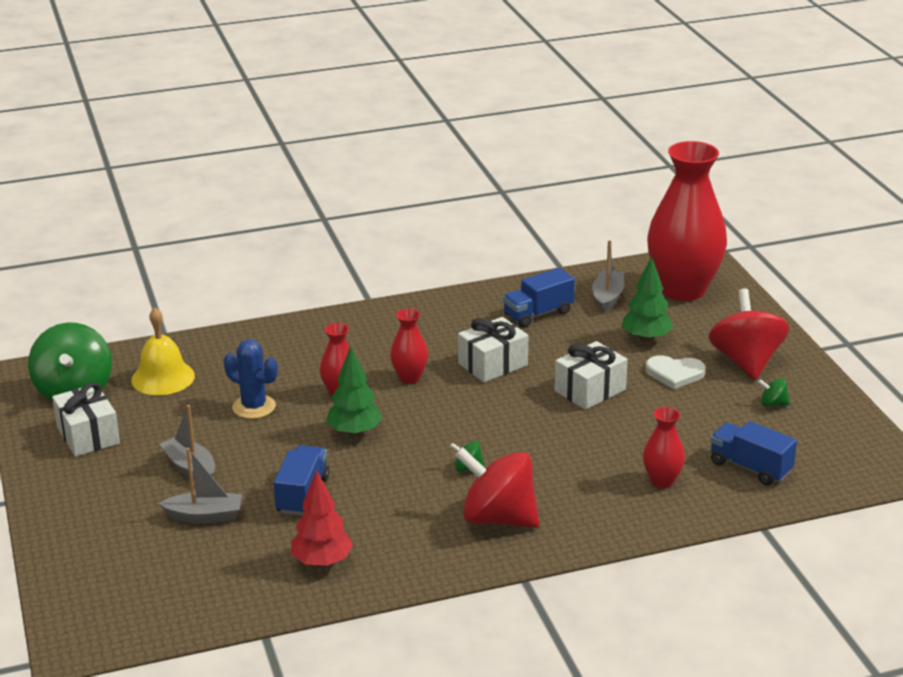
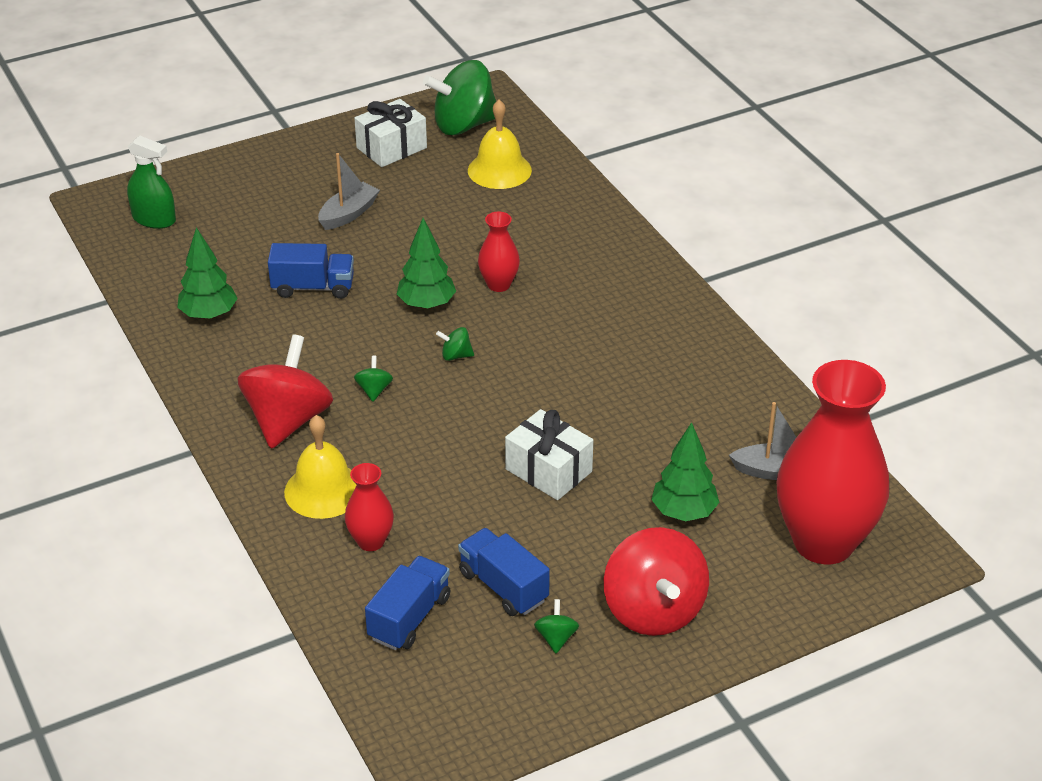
camera: 80 degrees right, 10 degrees up
grey boat [159,448,242,524] -> none
blue cactus [224,339,278,419] -> none
red tree [291,470,353,567] -> green tree [177,227,238,320]
red vase [390,309,428,384] -> none
white gift [458,317,528,383] -> none
blue truck [503,268,575,328] -> blue truck moved to [458,528,550,616]
white heart [646,355,706,389] -> none
red spinning top [708,289,790,380] -> red spinning top turned 90 degrees clockwise [604,527,709,636]
none -> green spray bottle [127,135,176,229]
none -> yellow bell [284,415,356,519]
none -> green spinning top [436,327,474,361]

